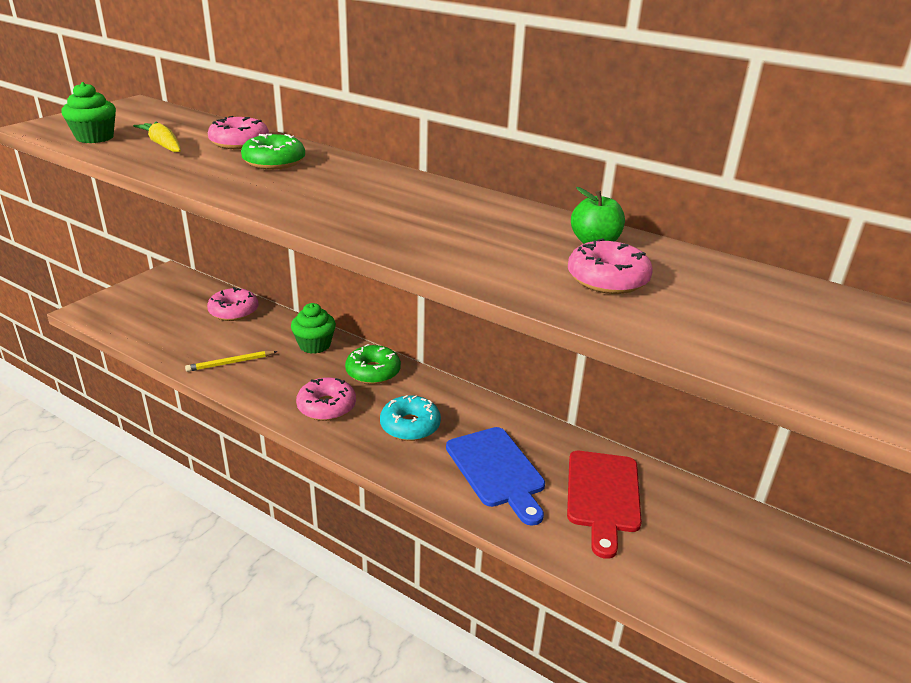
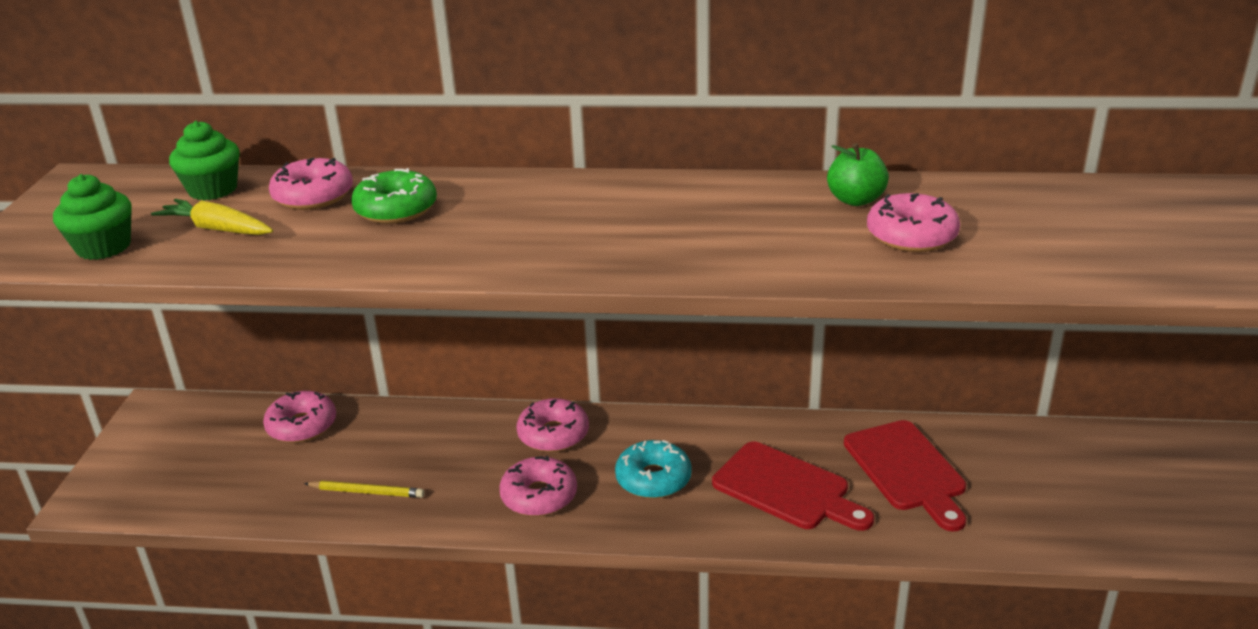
camera: 25 degrees left, 0 degrees up
yellow pencil [185,351,278,372] -> yellow pencil turned 120 degrees counterclockwise [304,481,425,498]
green cupcake [291,303,336,354] -> green cupcake moved to [169,121,240,200]
green donut [345,344,401,384] -> pink donut [517,398,589,452]
blue cutting board [446,427,545,526] -> red cutting board [712,442,874,531]

